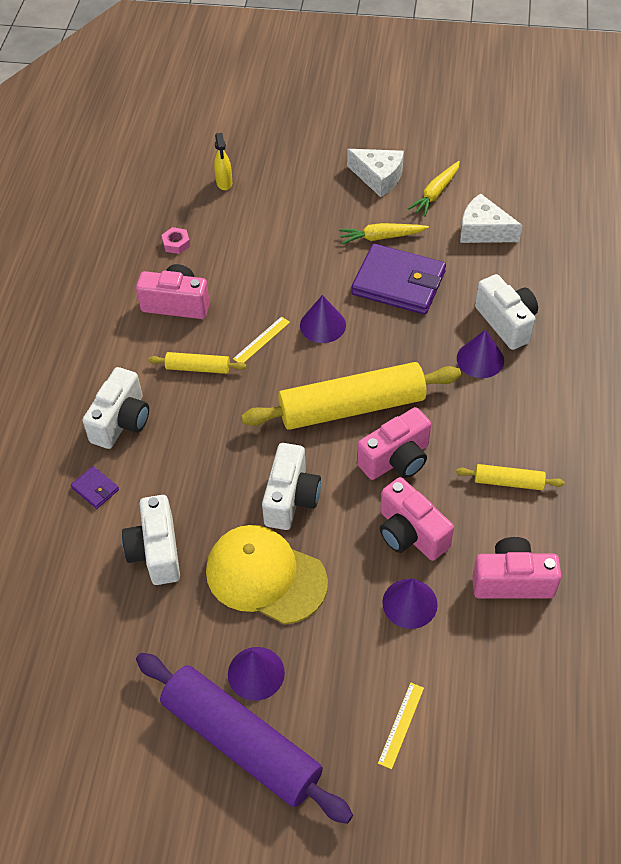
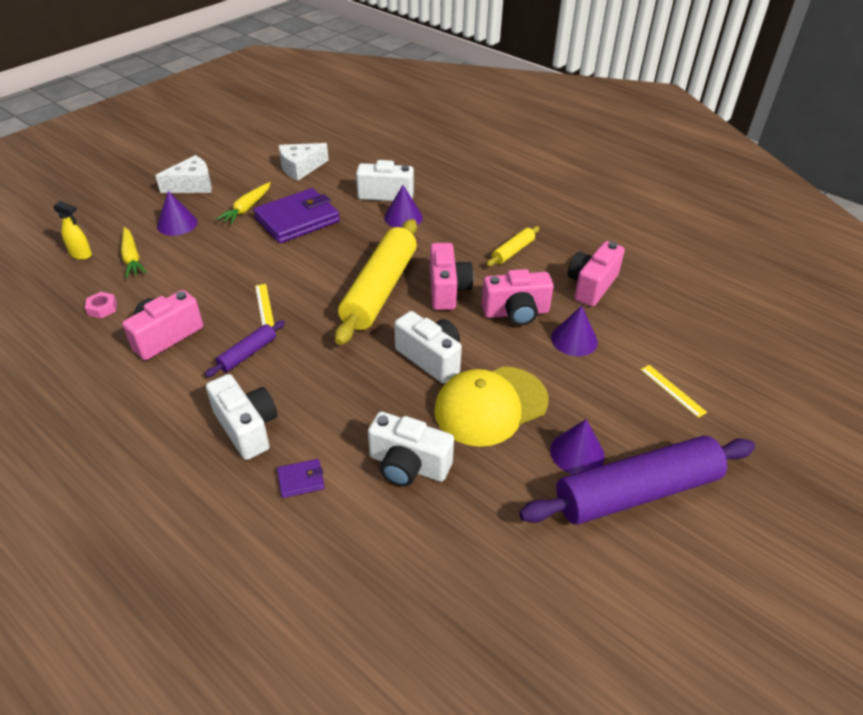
camera: 60 degrees left, 10 degrees down
yellow rolling pin [148,352,246,374] -> purple rolling pin [205,320,285,377]
purple cone [300,295,346,343] -> purple cone moved to [157,191,198,236]
yellow carrot [408,161,460,217] -> yellow carrot moved to [121,227,147,278]

